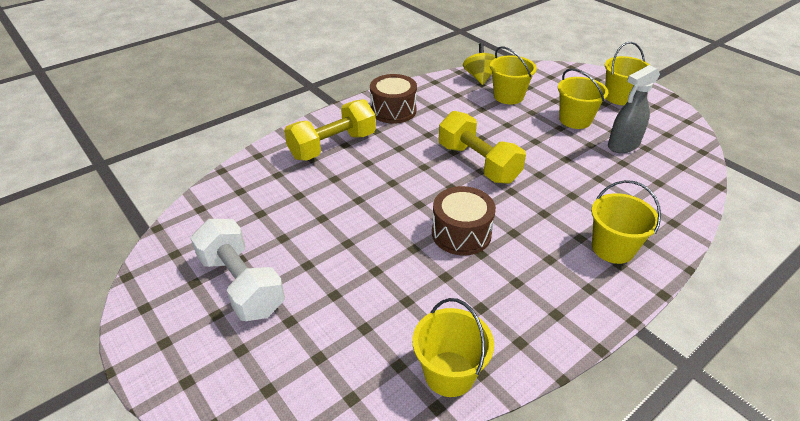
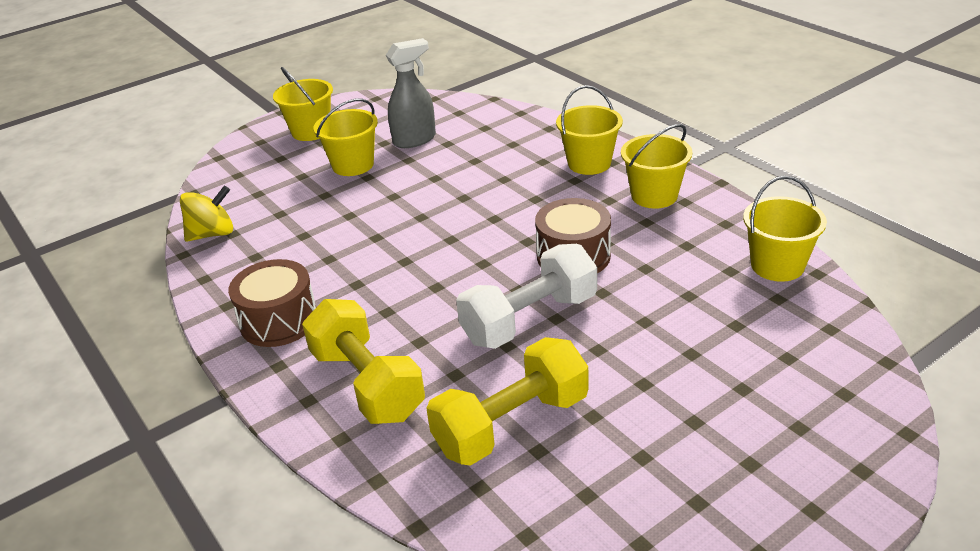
camera: 85 degrees left, 5 degrees down
white dumbbell [190,219,285,321] -> white dumbbell moved to [456,244,597,349]
yellow dumbbell [439,111,526,184] -> yellow dumbbell moved to [426,337,589,466]
yellow spinning top [463,43,495,85] -> yellow spinning top turned 150 degrees clockwise [180,186,233,242]
yellow bucket [490,46,537,104] -> yellow bucket moved to [621,124,693,209]
grey spray bottle [608,65,660,153] -> grey spray bottle turned 90 degrees counterclockwise [386,38,436,148]

